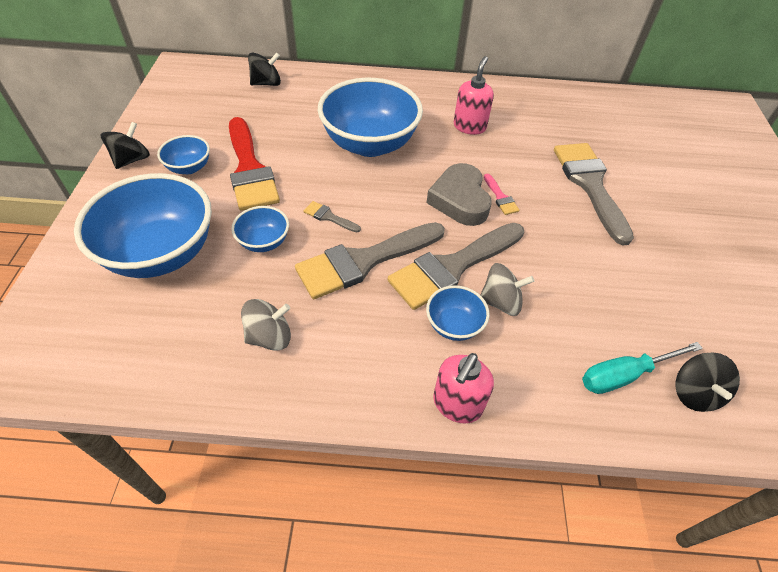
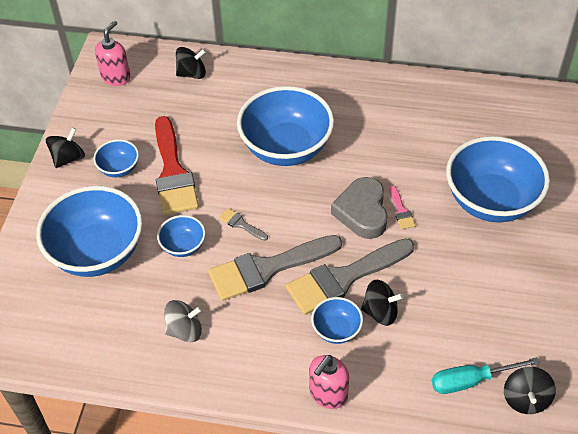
camera: 10 degrees right, 0 degrees up
pink soap dispenser [454,56,494,135] -> pink soap dispenser moved to [95,21,131,86]
grey spinning top [480,263,534,316] -> black spinning top [361,280,404,326]
grey brush [554,143,634,245] -> blue bowl [446,136,550,222]

